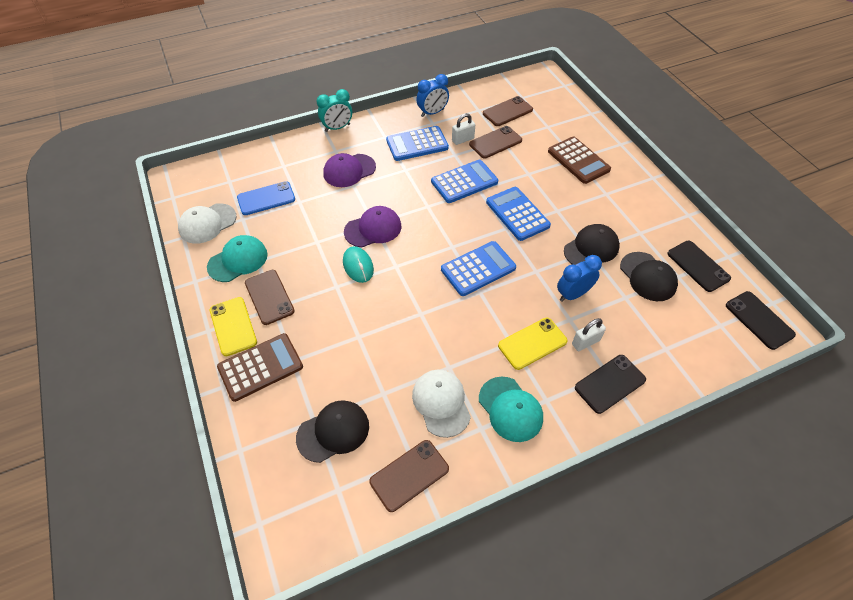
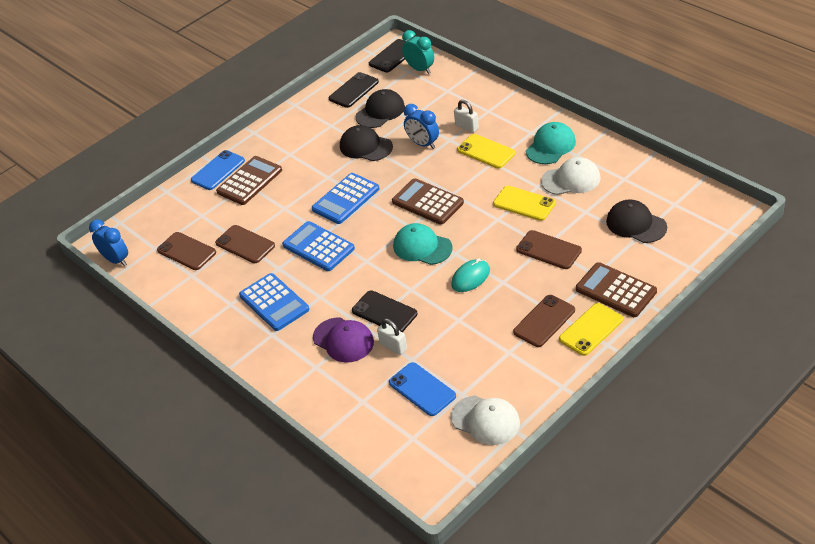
camera: 105 degrees left, 10 degrees down
turquoise cap [207,235,268,282] -> turquoise cap moved to [393,223,453,265]
turquoise clock [317,89,352,132] -> turquoise clock moved to [402,30,434,74]
purple cap [344,206,401,247] -> none
brown phone [369,440,449,512] -> brown phone moved to [516,230,582,269]
white cap [412,370,471,438] -> white cap turned 150 degrees counterclockwise [541,157,601,195]
blue clock [416,74,449,117] -> blue clock moved to [89,219,128,266]
blue calculator [441,241,516,296] -> brown calculator [392,178,464,225]
white padlock [452,113,475,145] -> white padlock moved to [377,319,407,355]
black phone [575,355,646,414] -> black phone moved to [352,290,418,332]
none -> blue phone [191,150,245,190]
none -> yellow phone [493,186,556,221]

